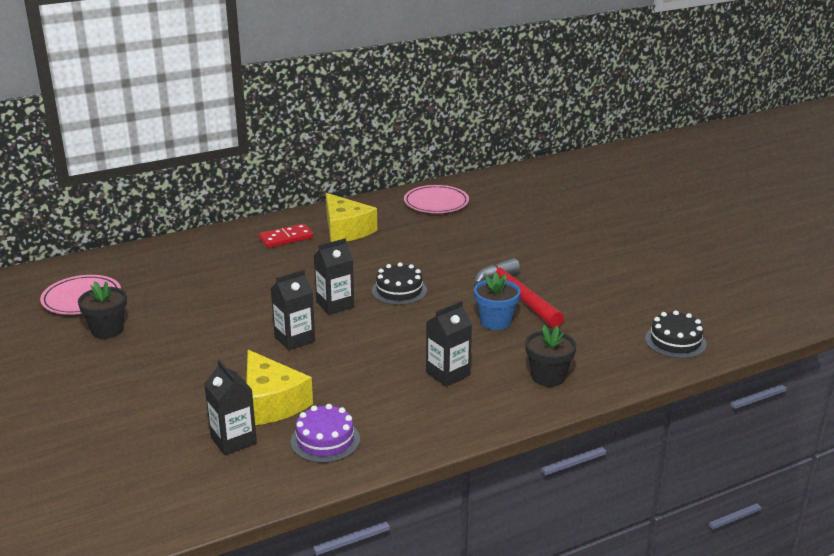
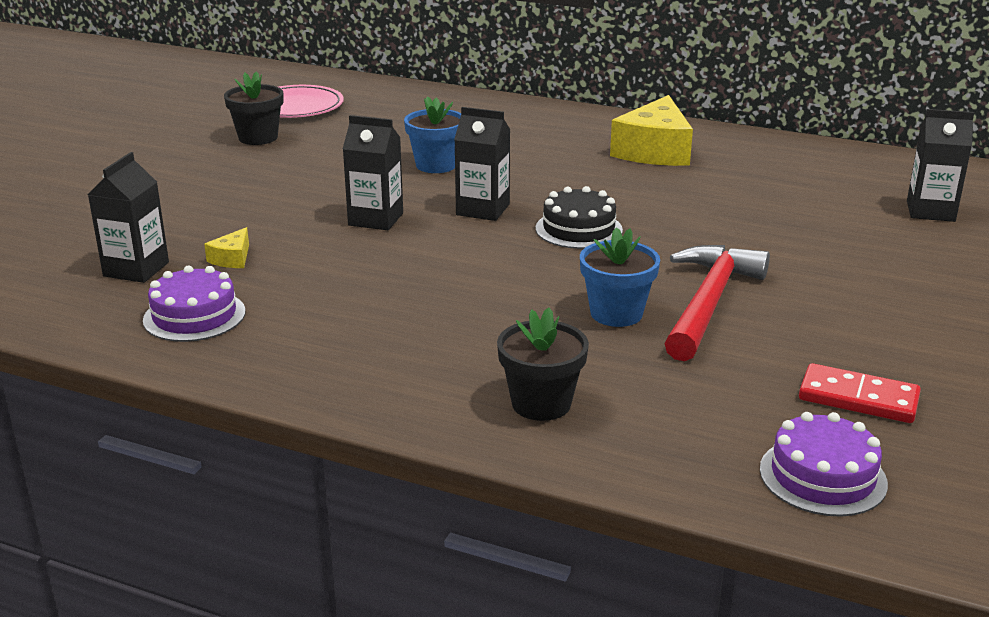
camera: 50 degrees right, 0 degrees up
yellow cheese [246,350,313,425] -> yellow cheese [204,227,249,268], size x0.44
red domino [259,224,313,248] -> red domino moved to [799,363,921,423]
pink plate [404,185,469,213] -> none
black carton [426,301,472,387] -> black carton moved to [907,109,974,222]
black cake [645,311,707,358] -> purple cake [760,412,888,517]
none -> blue flower pot [404,96,461,173]

